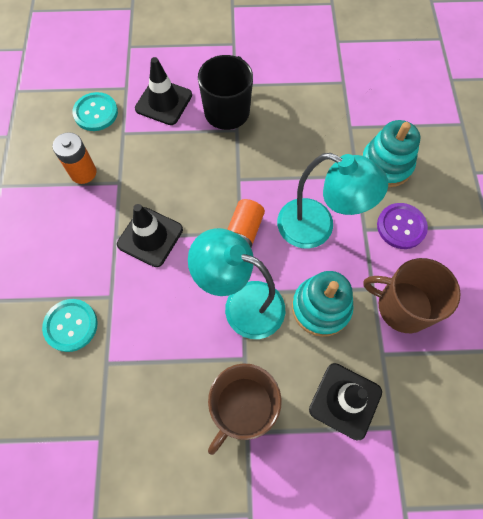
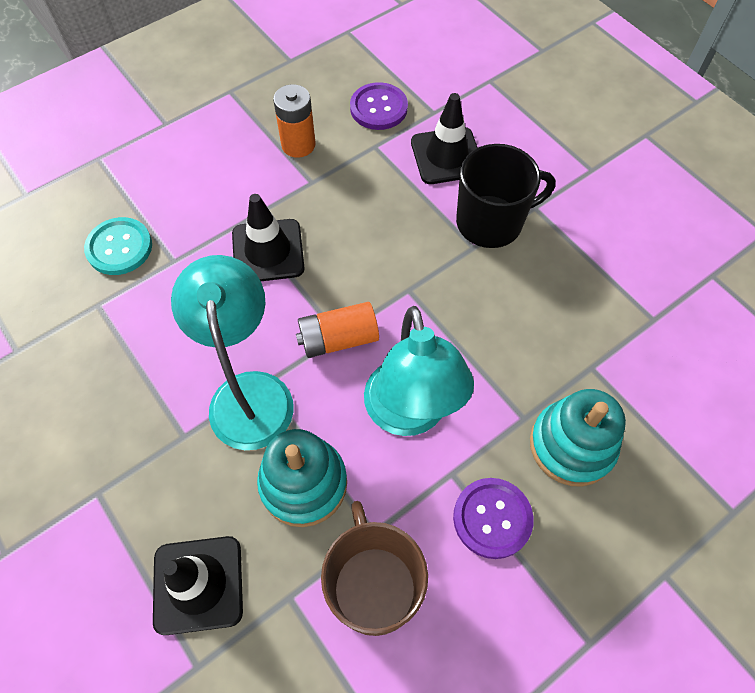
camera: 55 degrees right, 5 degrees down
turquoise button [73,92,118,131] -> purple button [350,82,408,130]
brown mug [208,363,282,455] -> none

